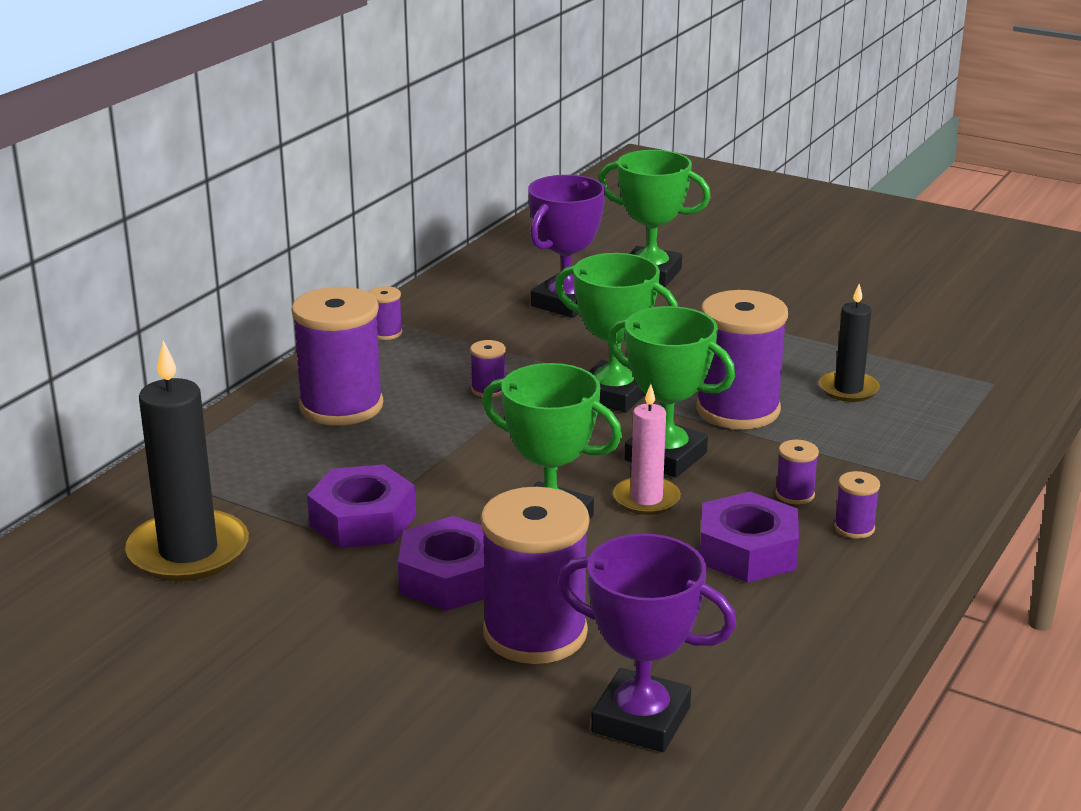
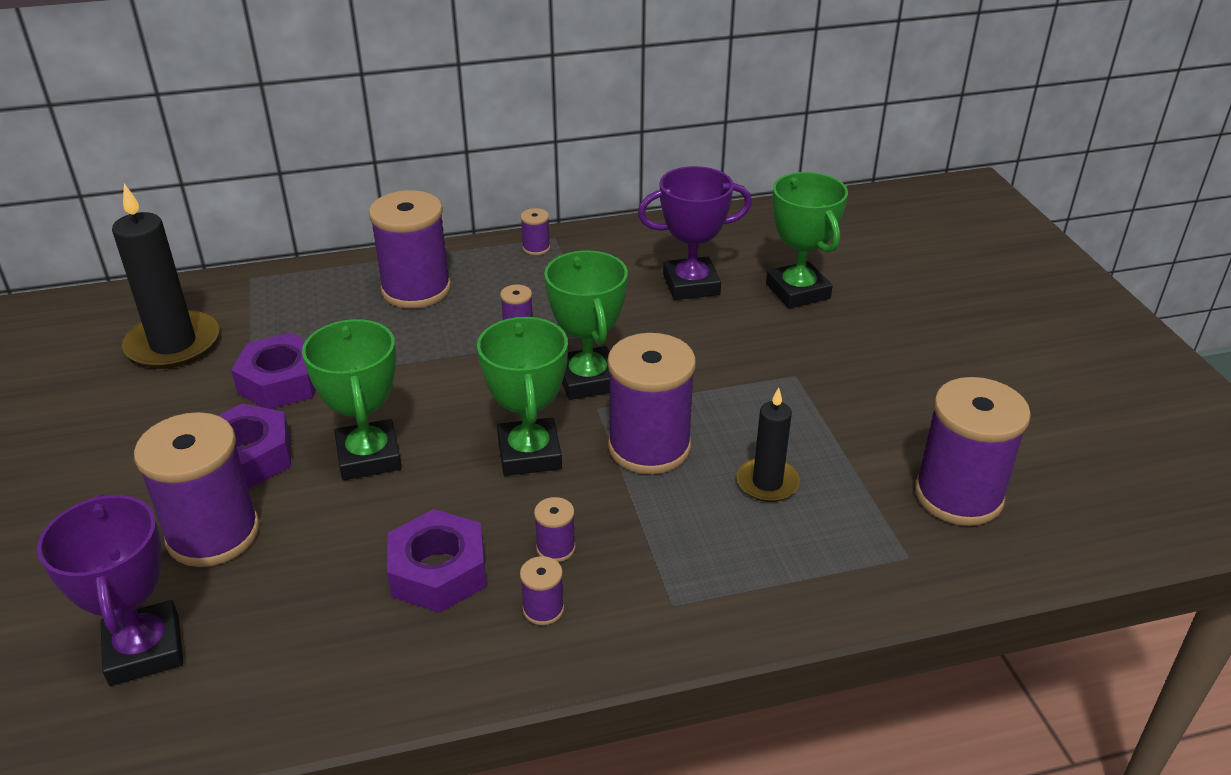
camera: 45 degrees right, 10 degrees up
pink candle [613,384,681,515] -> none
none -> purple spool [915,377,1031,526]

